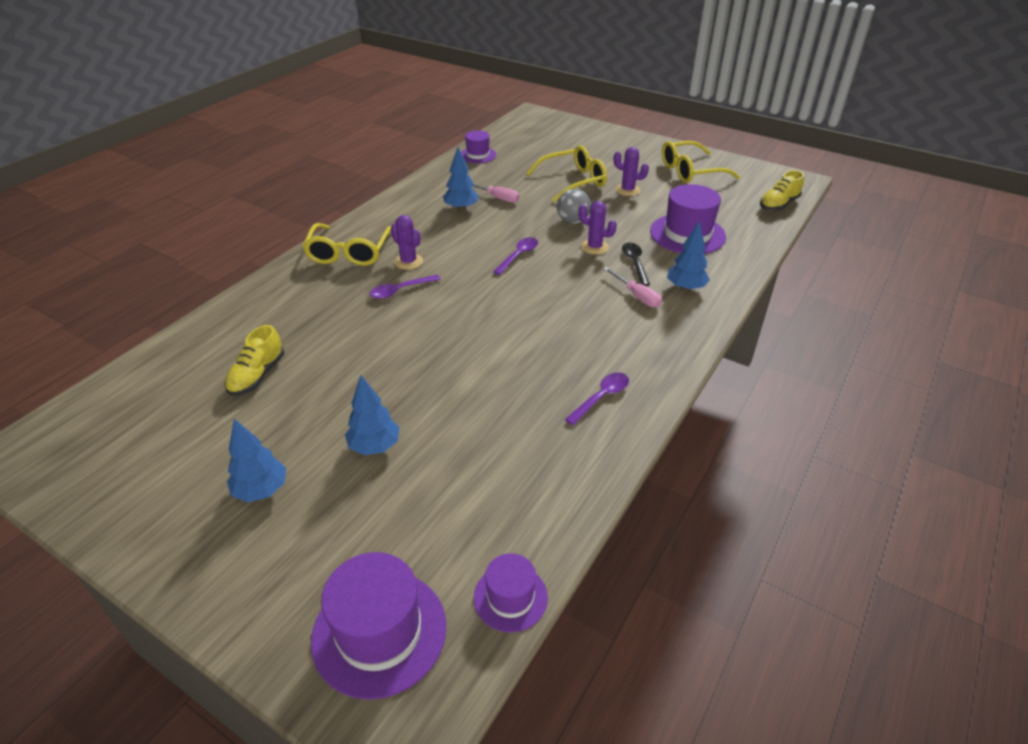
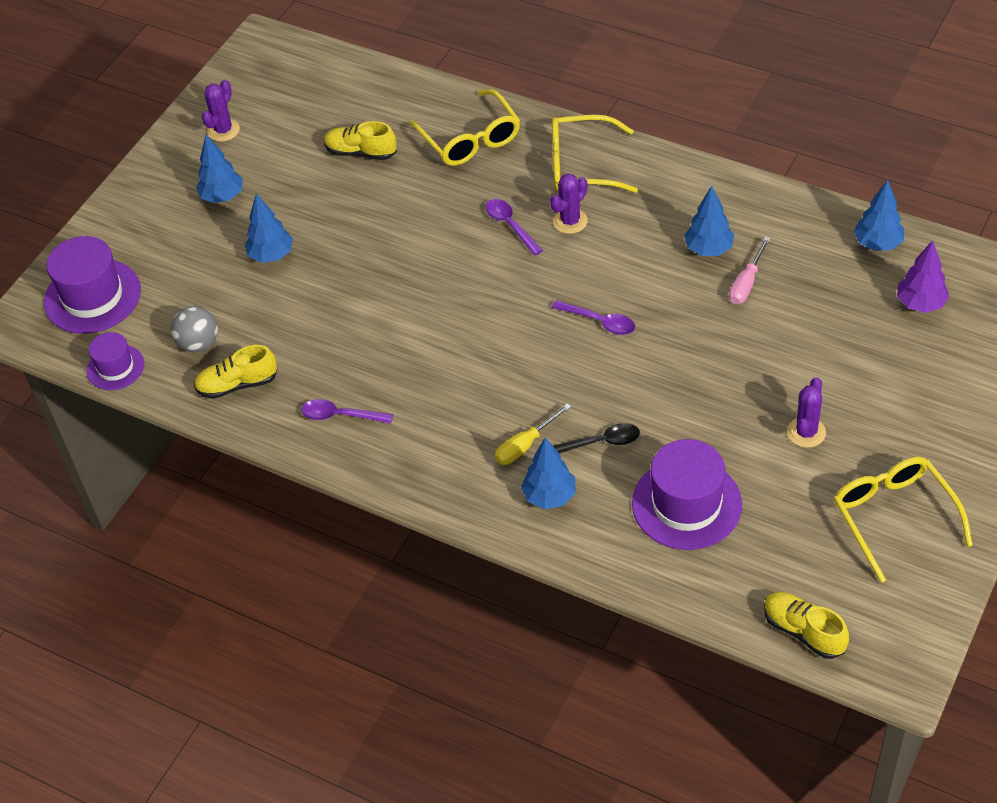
camera: 90 degrees right, 10 degrees up
purple hat [461,131,496,163] -> blue tree [854,180,904,251]
yellow glasses [526,146,607,202] -> yellow glasses moved to [409,89,520,166]
grey ball [557,189,591,224] -> grey ball moved to [171,306,218,352]
purple spoon [565,372,629,425] -> purple spoon turned 150 degrees clockwise [301,399,393,424]
purple cactus [578,201,617,255] -> purple cactus moved to [202,80,240,142]
pink screwdriver [604,267,662,308] -> yellow screwdriver [495,403,571,465]
none -> yellow shoe [194,345,277,399]
none -> purple tree [897,240,949,313]

